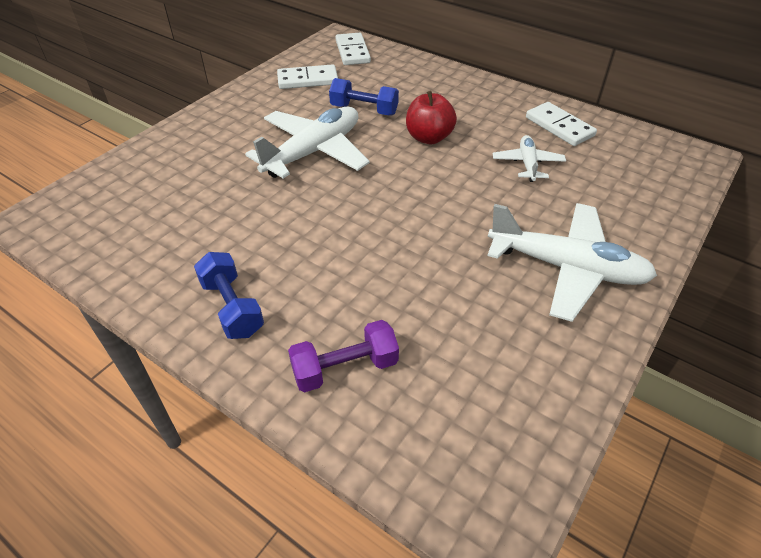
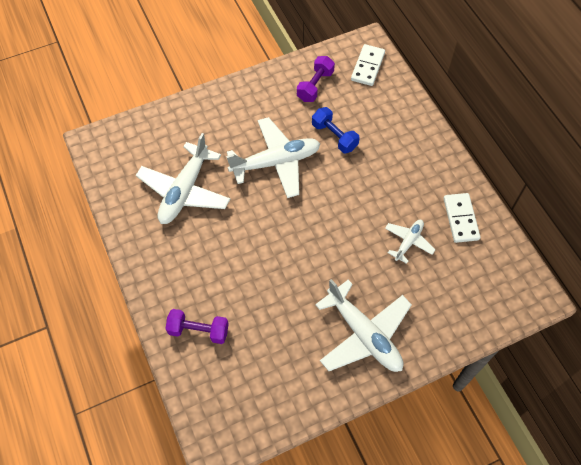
camera: 30 degrees right, 15 degrees up
blue dumbbell [194,252,264,339] -> none
white domino [277,64,338,89] -> purple dumbbell [297,56,335,102]
red apple [406,91,457,144] -> none
none -> white plane [136,133,230,224]

